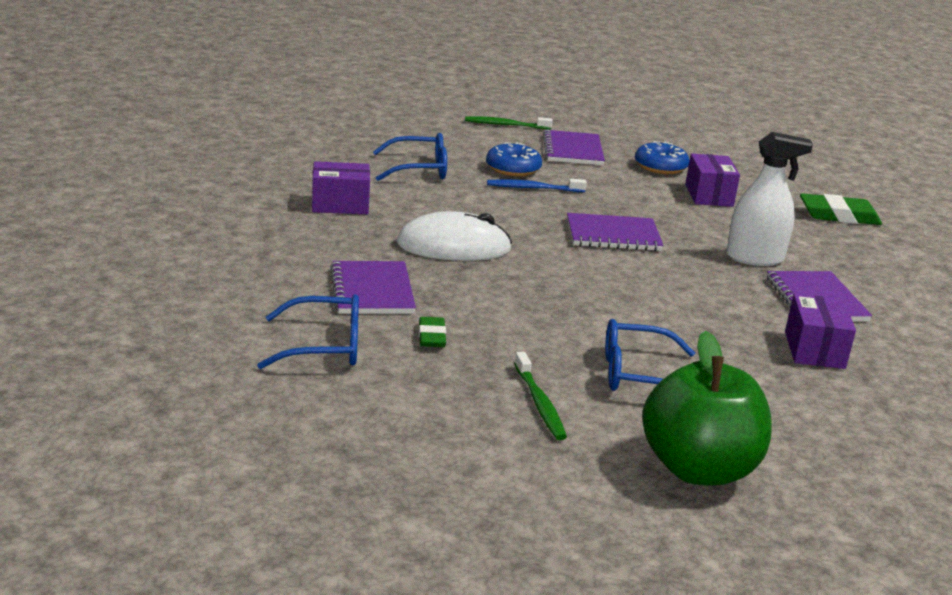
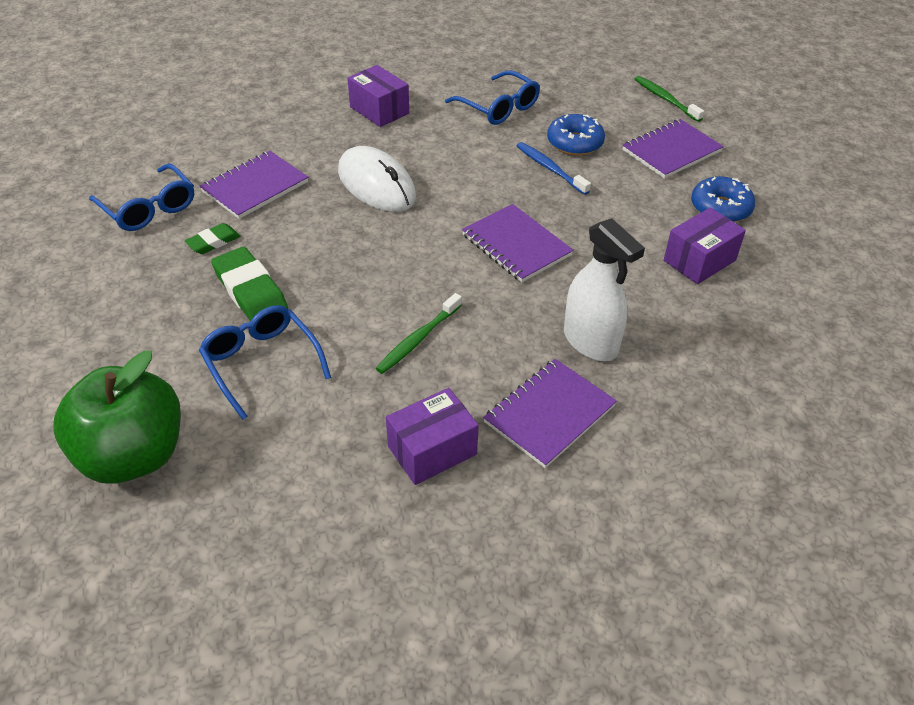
camera: 55 degrees right, 20 degrees up
green toothbrush [514,352,567,440] -> green toothbrush moved to [376,293,462,374]
green eraser [800,193,882,225] -> green eraser moved to [211,247,288,321]

